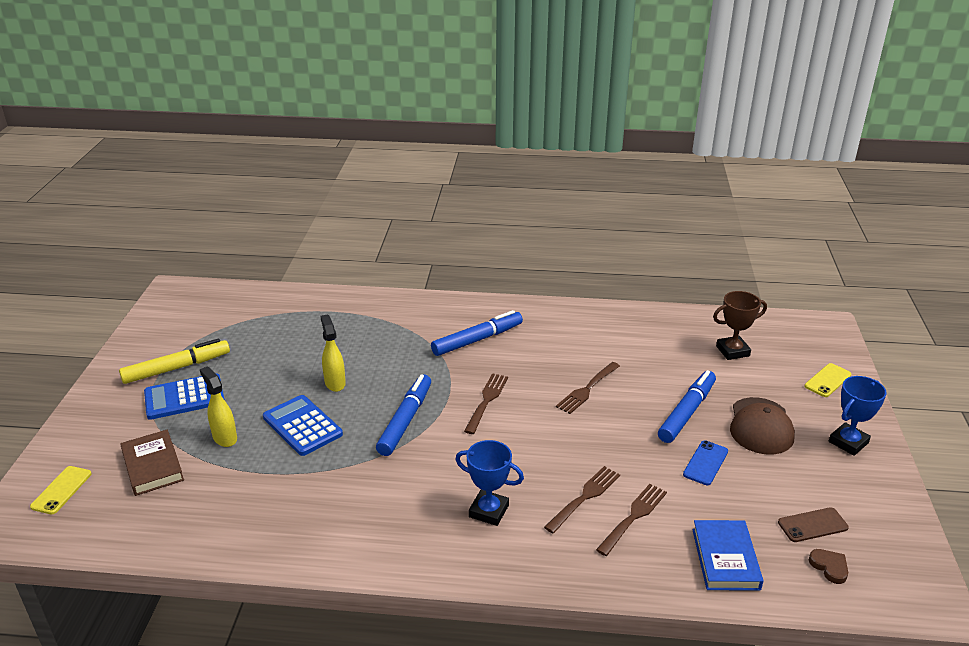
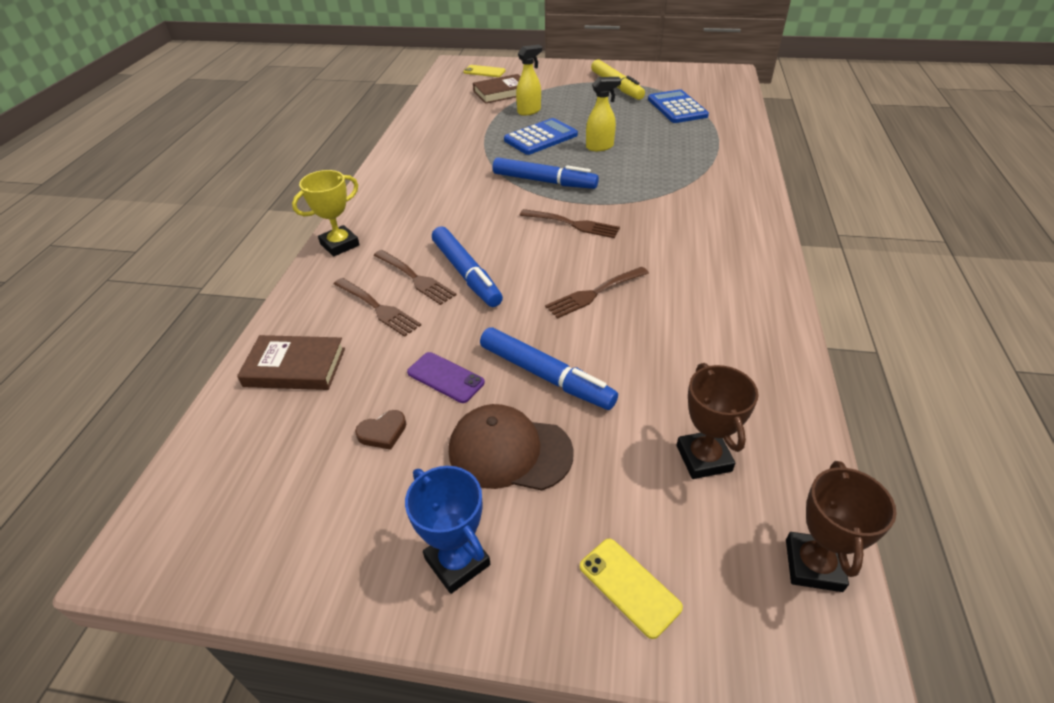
camera: 95 degrees right, 10 degrees up
blue calculator [144,373,224,420] -> blue calculator moved to [648,90,709,123]
blue marker [431,310,523,356] -> blue marker moved to [432,226,503,307]
blue trophy [455,440,524,526] -> none
brown fork [556,362,620,414] -> brown fork turned 75 degrees counterclockwise [545,267,649,319]
blue phone [683,440,728,485] -> purple phone [407,352,485,403]
blue book [692,520,763,591] -> brown book [237,335,345,390]
brown phone [778,507,849,542] -> none
brown heart [809,549,848,584] -> brown heart moved to [355,410,406,450]
none -> yellow trophy [292,170,360,257]
none -> brown trophy [786,461,897,592]

